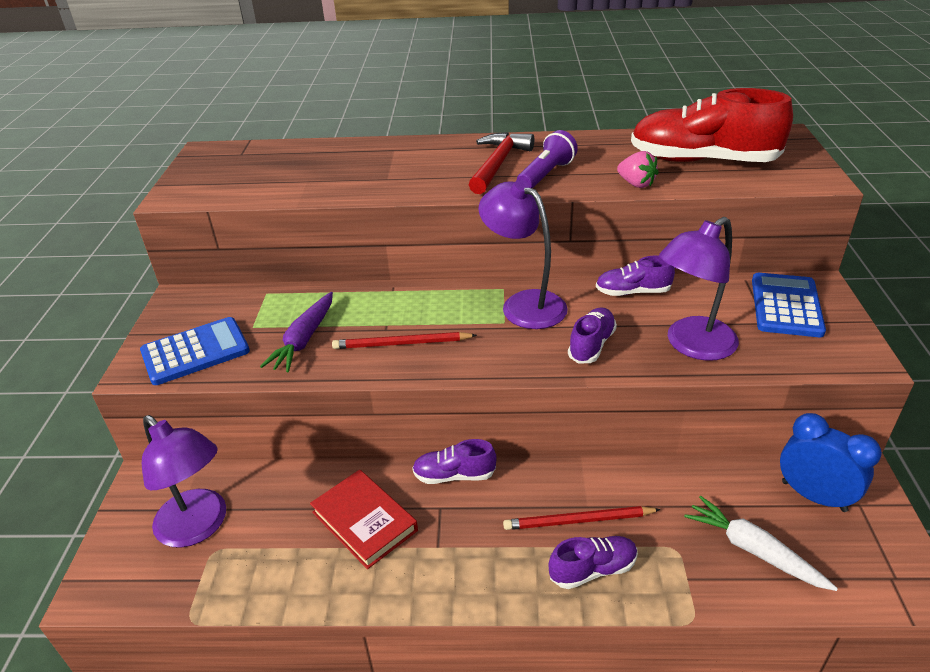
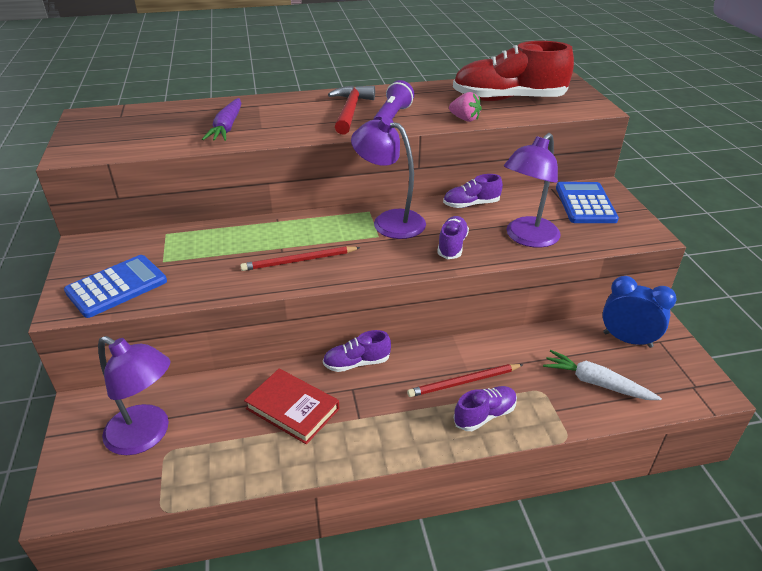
camera: 15 degrees left, 0 degrees up
purple carrot [260,292,333,372] -> purple carrot moved to [202,98,241,141]

